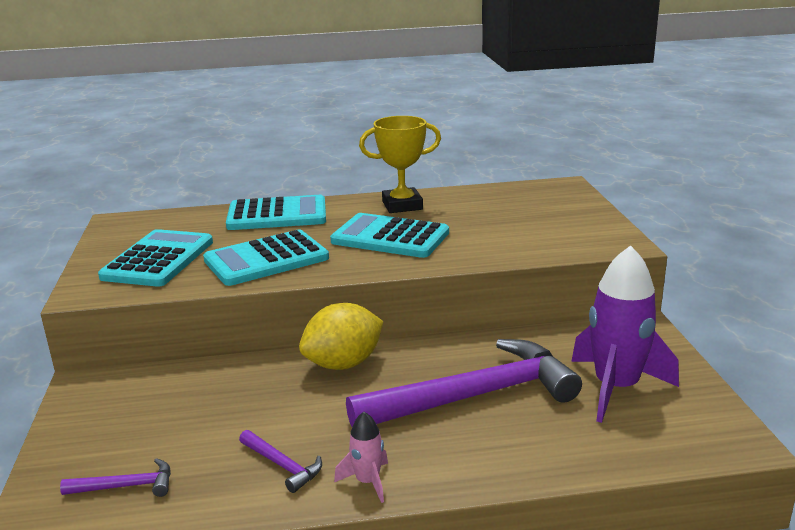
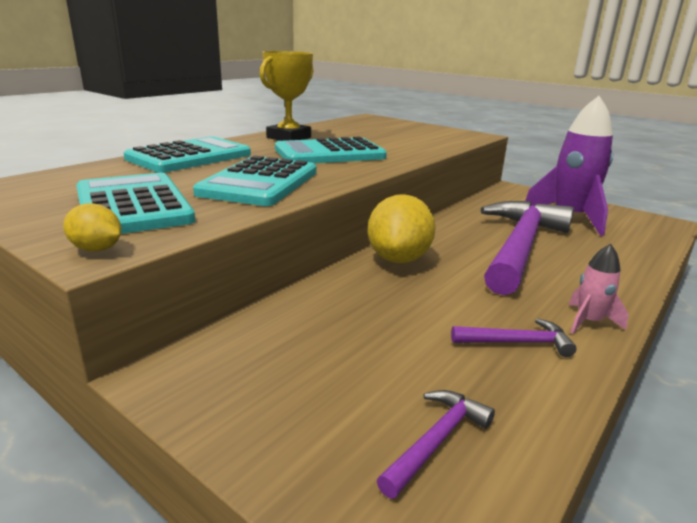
camera: 45 degrees left, 0 degrees up
none -> yellow lemon [63,203,121,252]

